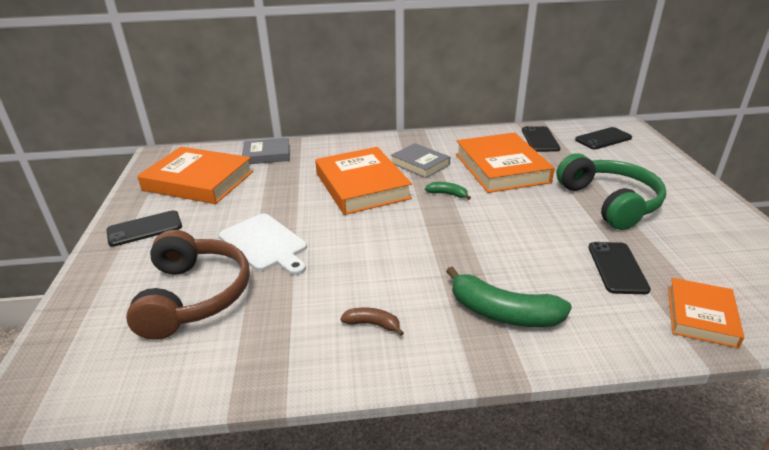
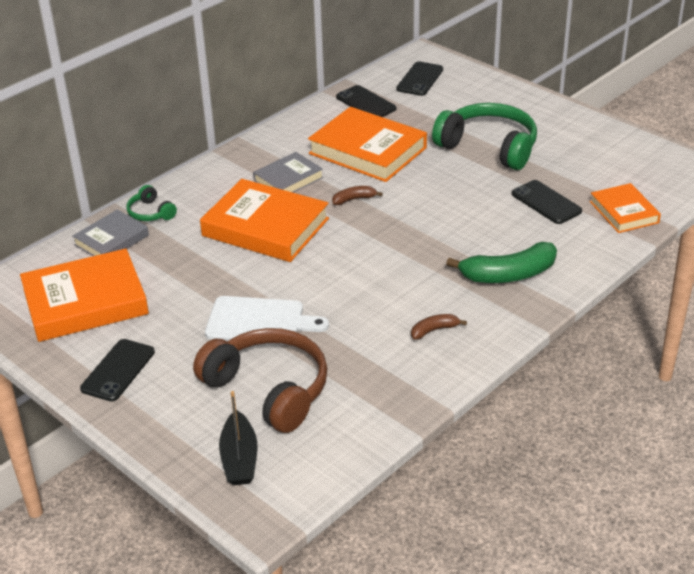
camera: 40 degrees left, 5 degrees up
grey book [390,143,450,178] -> grey book turned 45 degrees counterclockwise [253,152,324,193]
green banana [425,182,471,200] -> brown banana [332,186,383,205]
none -> green headphones [126,185,177,221]
none -> black boat [219,391,257,485]

